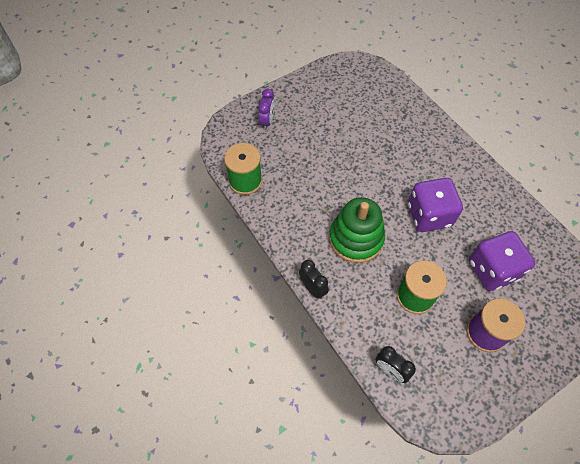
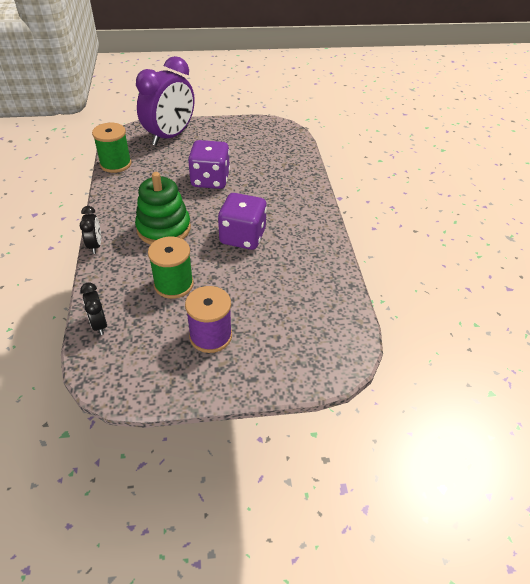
camera: 25 degrees right, 15 degrees down
purple clock [258,89,275,130] -> purple clock [136,56,194,146], size x2.28
purple dice [469,231,535,291] -> purple dice moved to [188,140,230,189]

